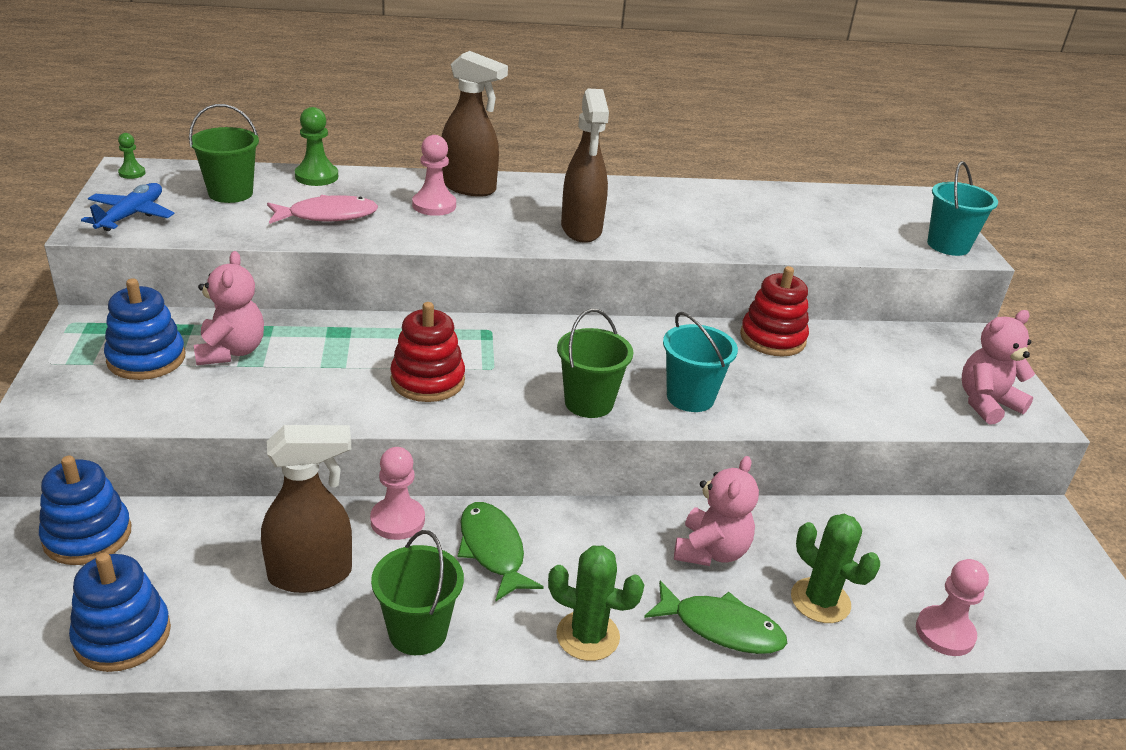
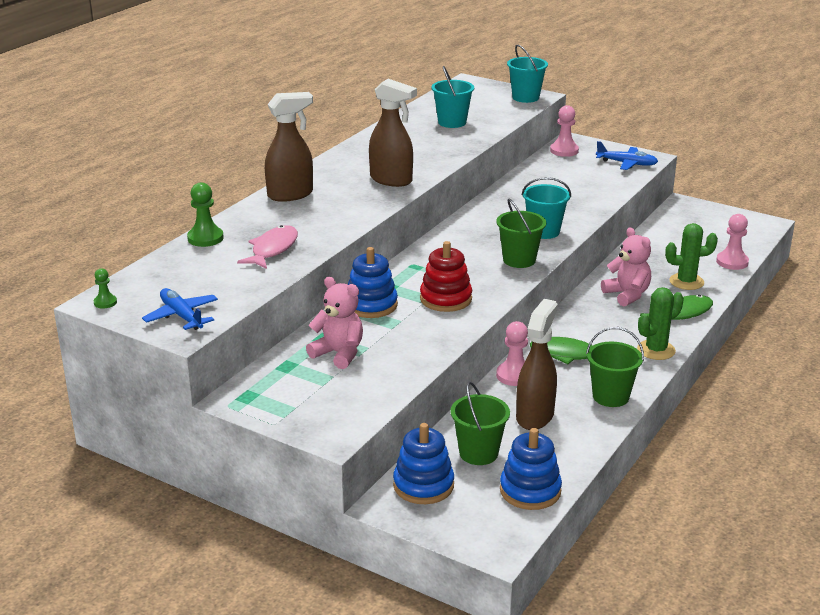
camera: 50 degrees left, 5 degrees down
blue stacking toy [104,278,185,380] -> blue stacking toy moved to [348,247,398,318]
green bucket [189,104,259,203] -> green bucket moved to [450,382,510,465]
pink pawn [412,135,456,216] -> pink pawn moved to [550,105,579,157]
red stacking toy [740,266,809,357] -> none
pink teddy bear [962,310,1035,425] -> blue plane [596,141,658,170]
none -> turquoise bucket [432,66,474,128]

